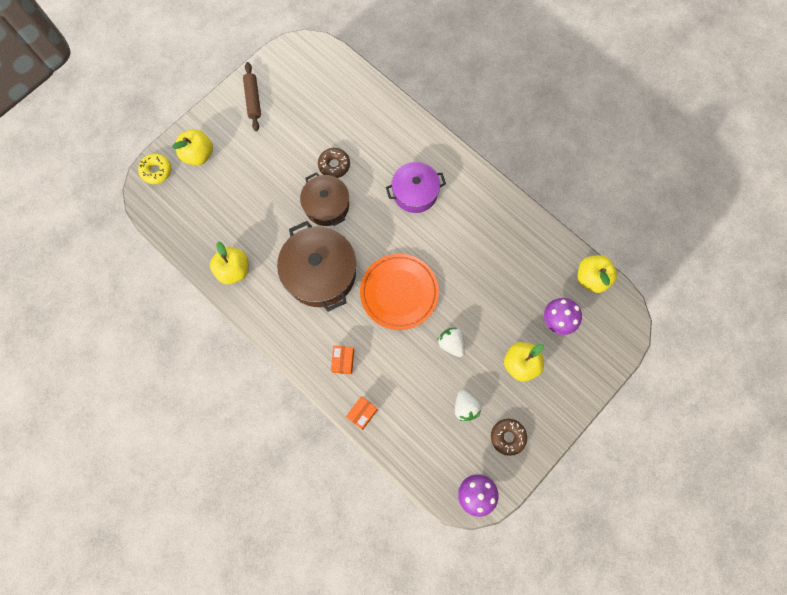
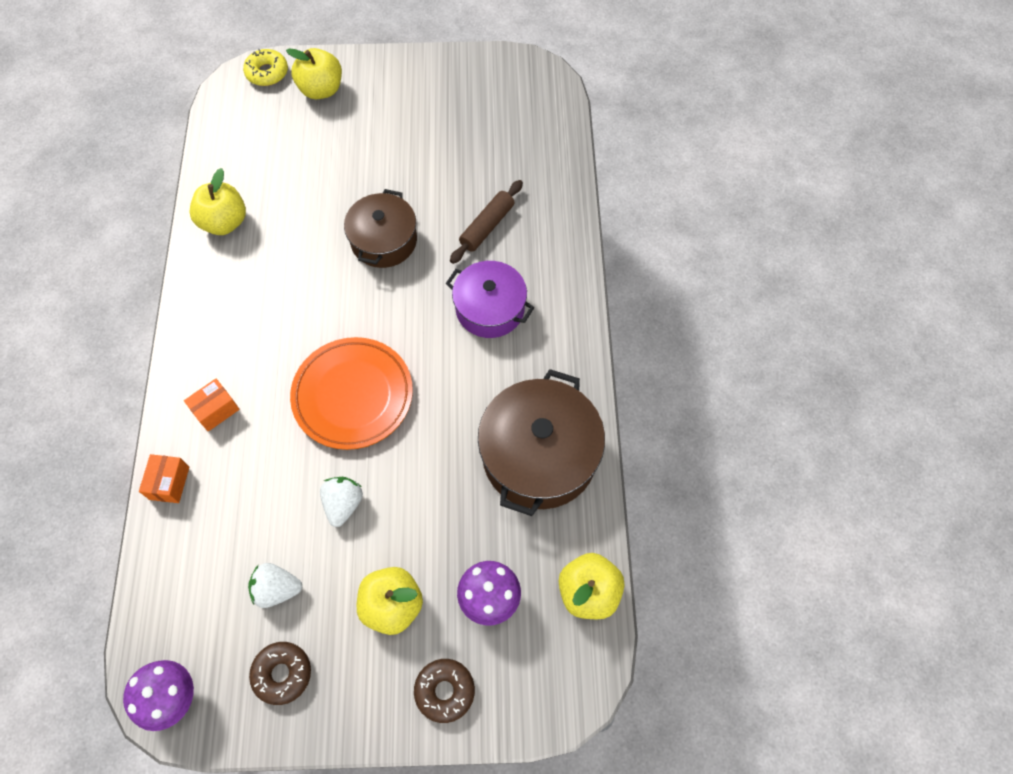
camera: 45 degrees right, 10 degrees down
brown rolling pin [243,62,261,131] -> brown rolling pin moved to [450,180,523,264]
brown pot [277,221,356,312] -> brown pot moved to [478,369,605,516]
brown donut [318,148,350,178] -> brown donut moved to [414,659,475,723]
orange box [346,396,378,430] -> orange box turned 75 degrees counterclockwise [139,454,189,503]
white strawberry [455,390,481,421] -> white strawberry turned 60 degrees clockwise [248,563,302,608]

